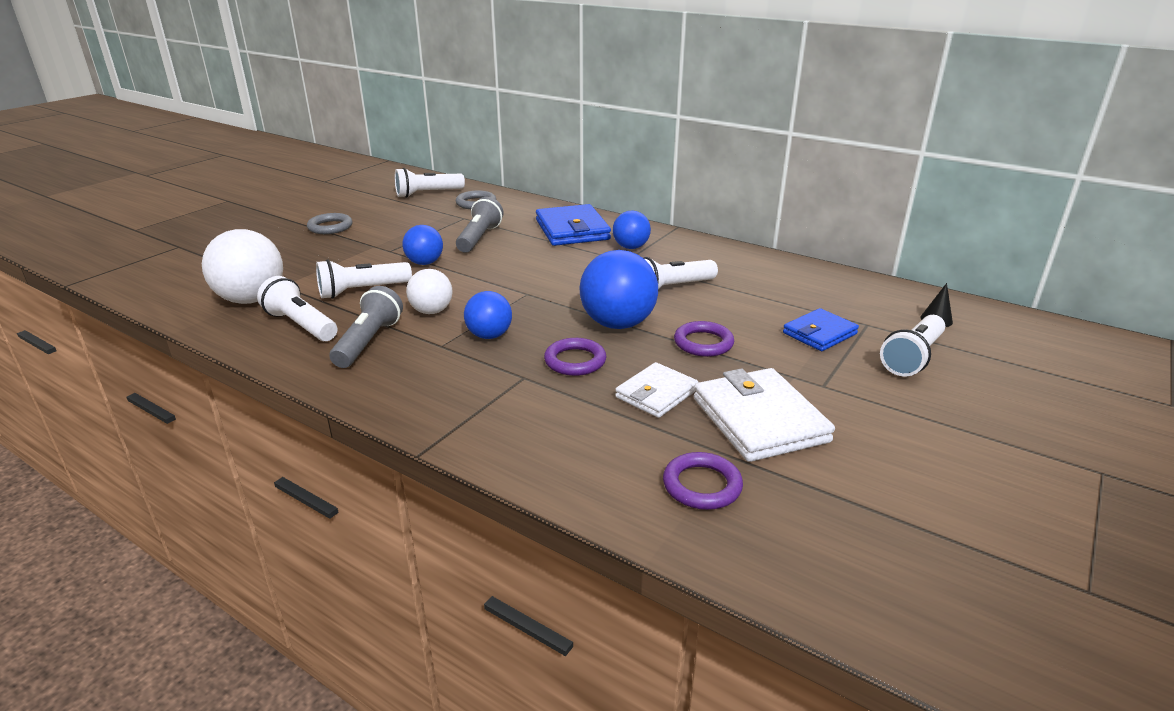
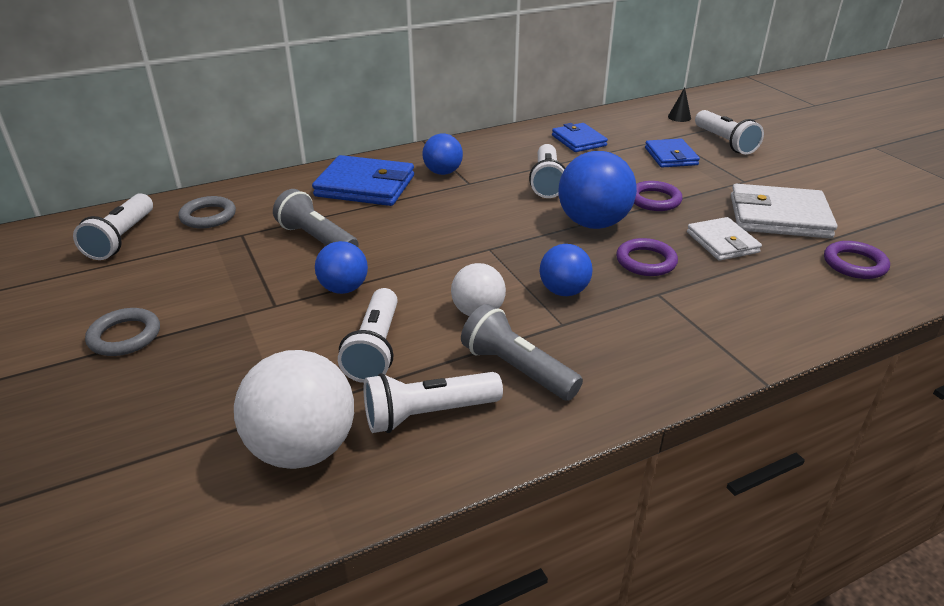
camera: 60 degrees left, 5 degrees up
none -> blue wallet [552,123,608,152]

